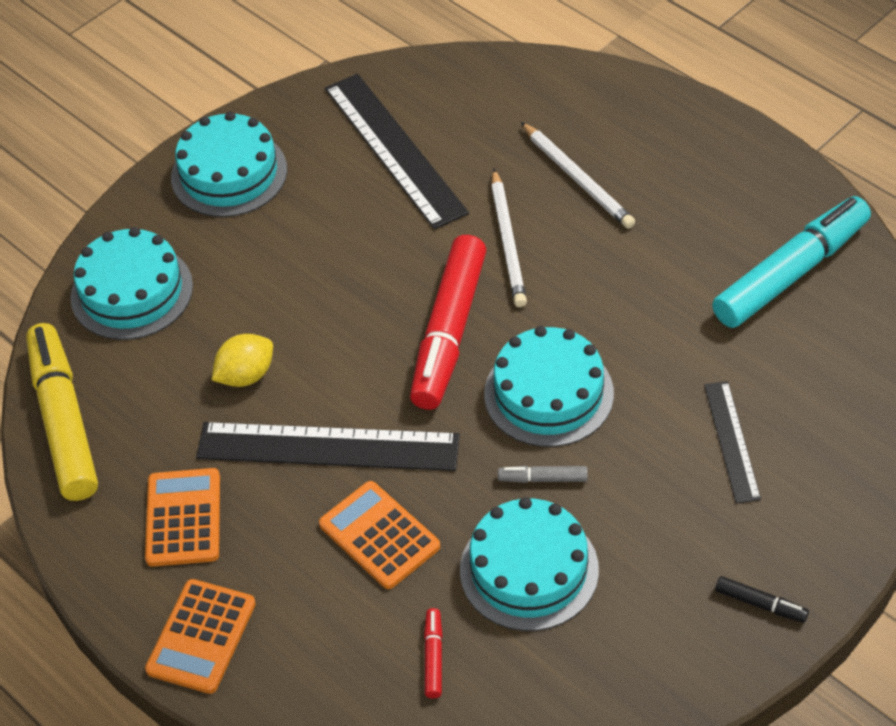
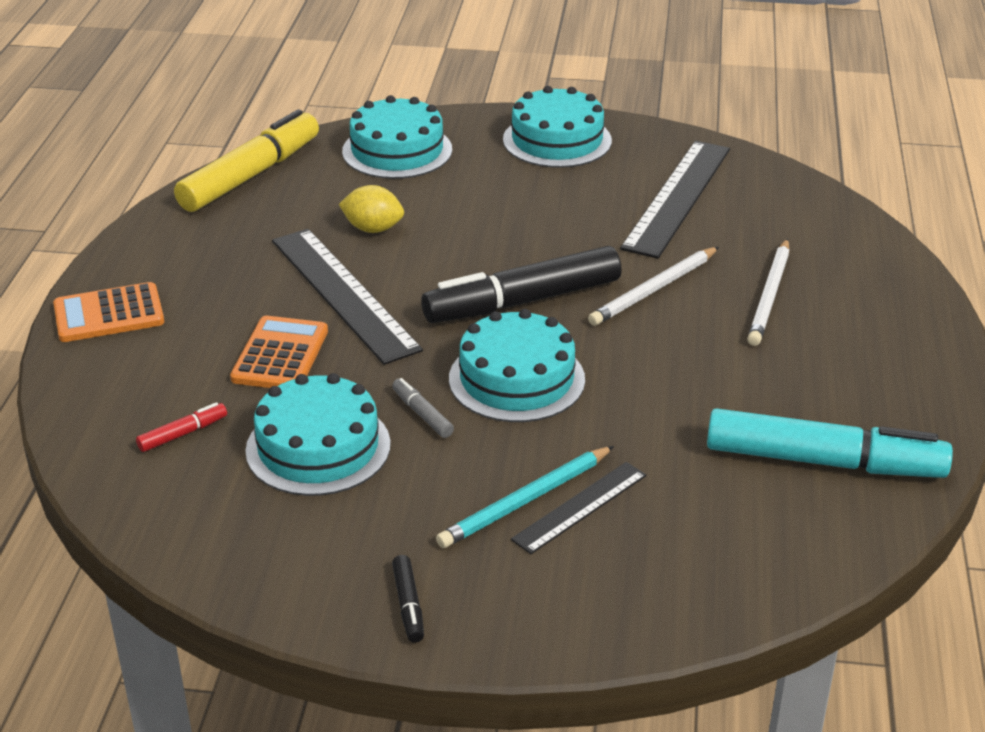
camera: 50 degrees right, 15 degrees down
orange calculator [145,468,220,567] -> none
red marker [410,235,486,410] -> black marker [421,246,622,323]
none -> turquoise pencil [436,446,614,548]

